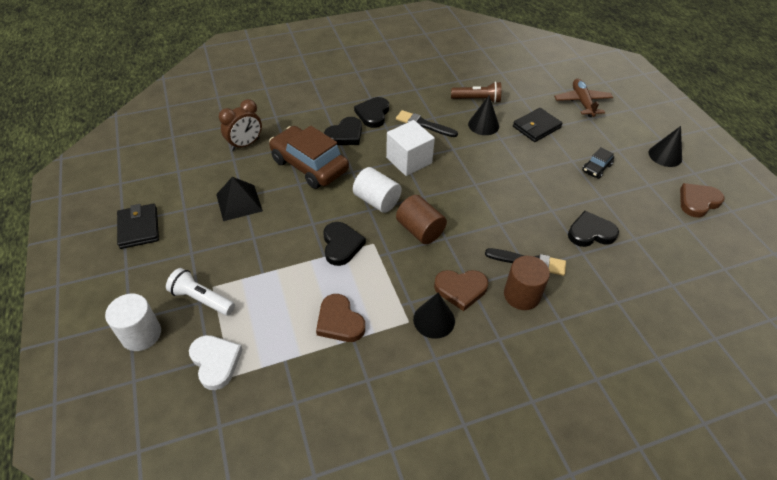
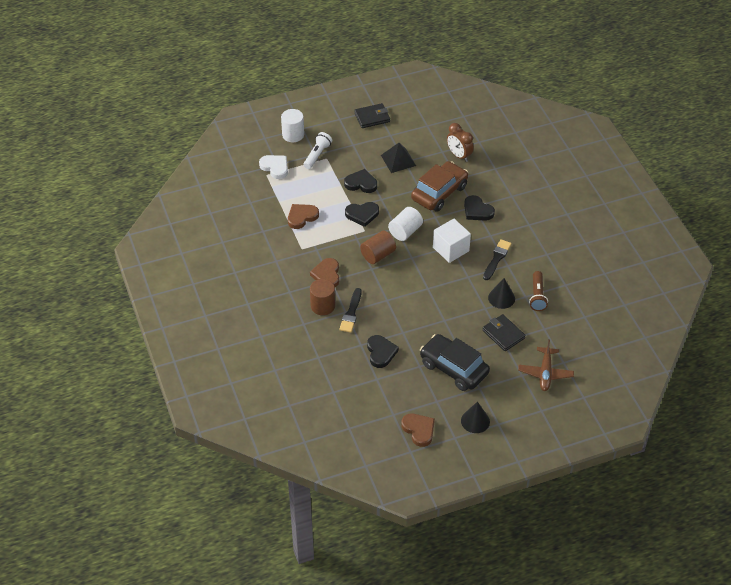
camera: 90 degrees right, 0 degrees up
white heart [189,335,243,390] -> white heart turned 105 degrees counterclockwise [259,155,288,179]
black heart [354,97,389,128] -> black heart moved to [344,169,377,193]
black cone [413,293,455,339] -> none
brown plane [554,79,613,117] -> brown plane turned 105 degrees clockwise [518,339,574,391]
black car [582,147,614,179] -> black car [420,334,490,391], size x2.19

